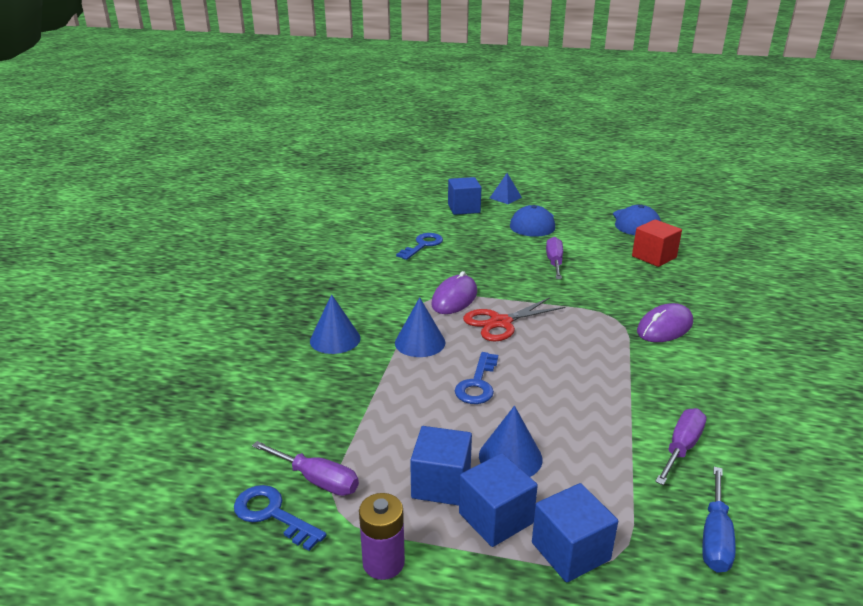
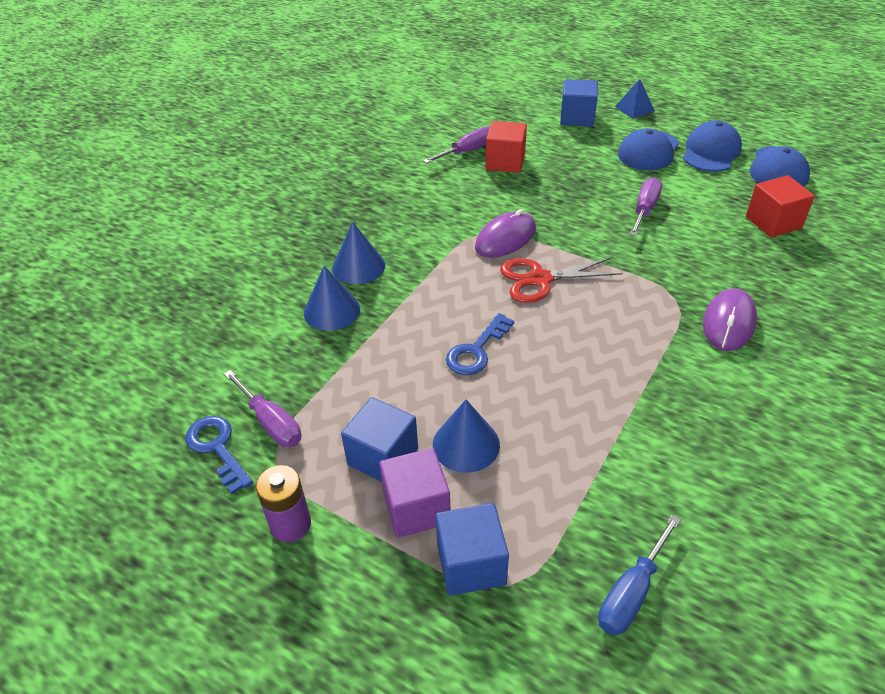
camera: 20 degrees right, 15 degrees up
blue cone [395,297,445,357] -> blue cone moved to [304,266,360,331]
blue key [396,233,443,260] -> red cube [486,121,527,173]
blue cube [459,453,538,547] -> purple cube [379,448,450,538]
purple mouse [637,303,693,342] -> purple mouse turned 45 degrees counterclockwise [703,288,757,351]
purple screwdriver [655,408,706,485] -> purple screwdriver moved to [423,127,490,164]
none -> blue cap [683,121,742,172]

